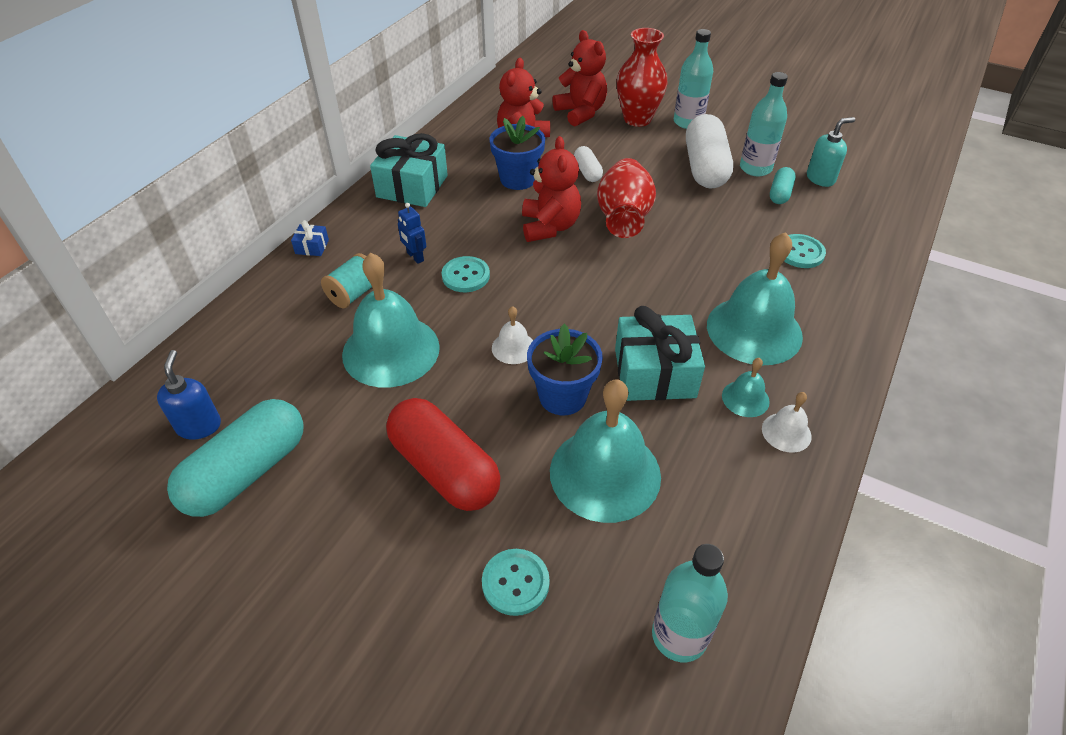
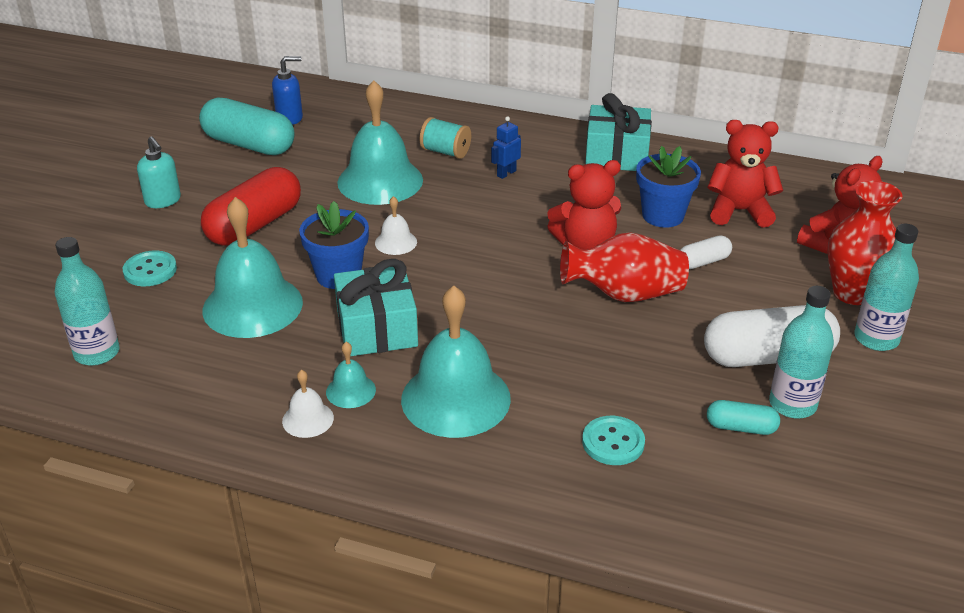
camera: 80 degrees right, 10 degrees down
blue gift [291,220,329,256] -> none
turquoise button [442,256,490,292] -> none
turquoise soap dispenser [807,117,855,187] -> turquoise soap dispenser moved to [137,136,181,208]

